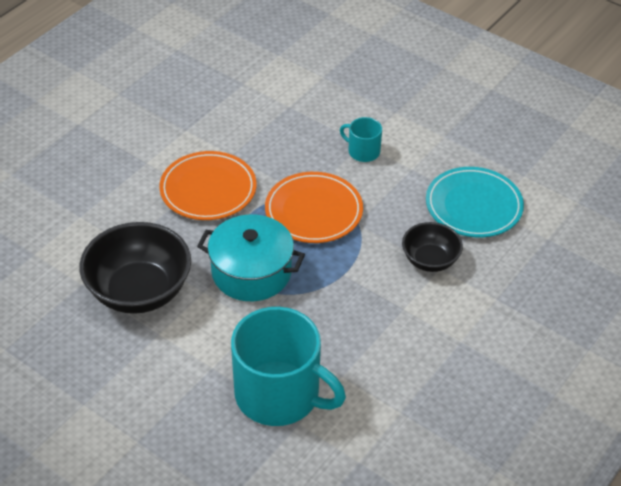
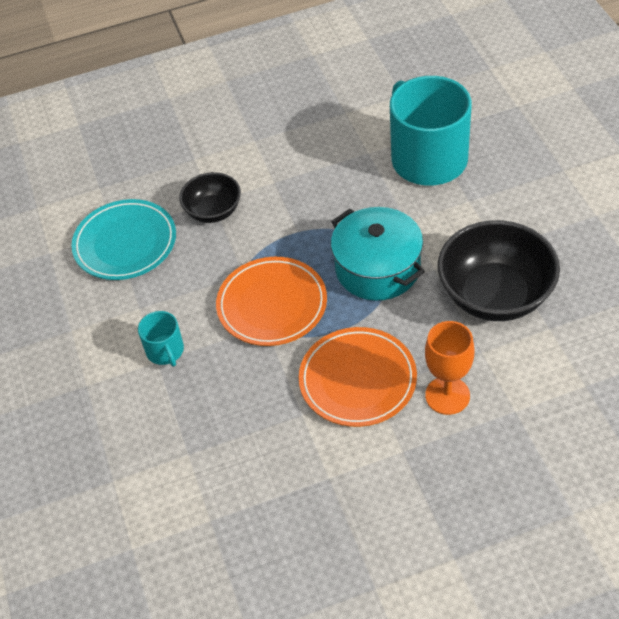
camera: 140 degrees left, 5 degrees up
none -> orange goblet [425,321,474,415]

